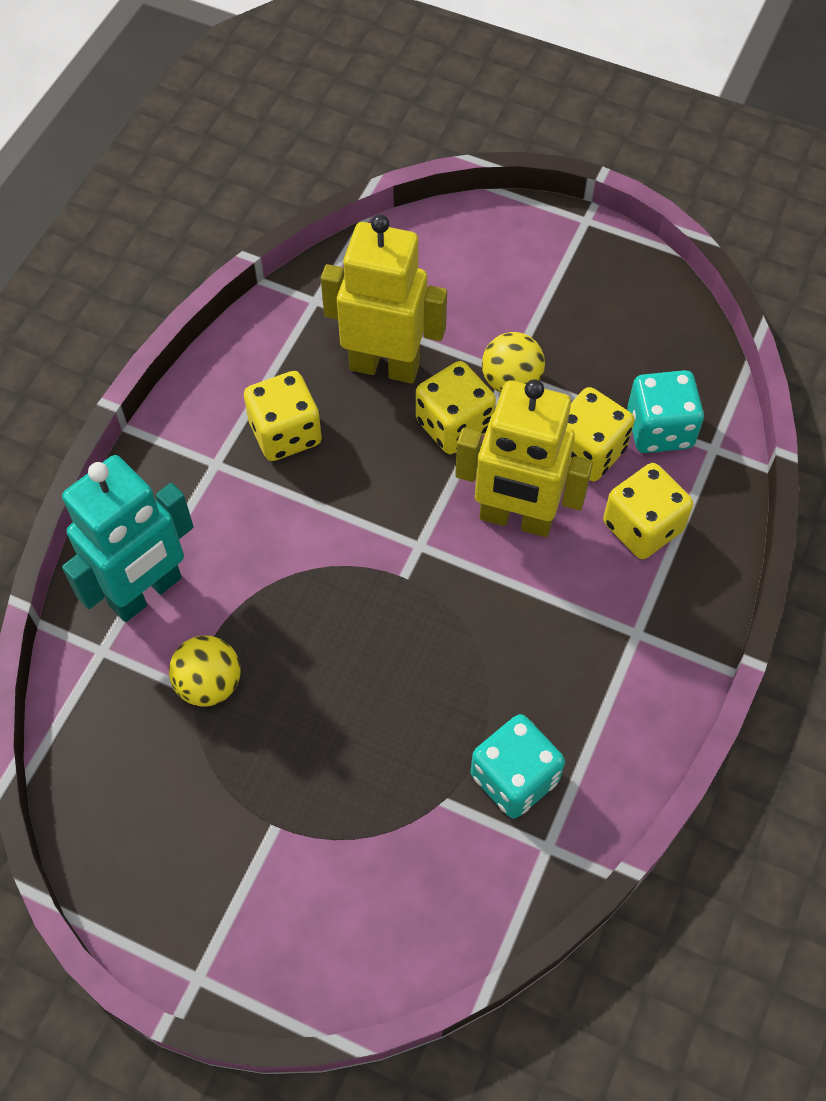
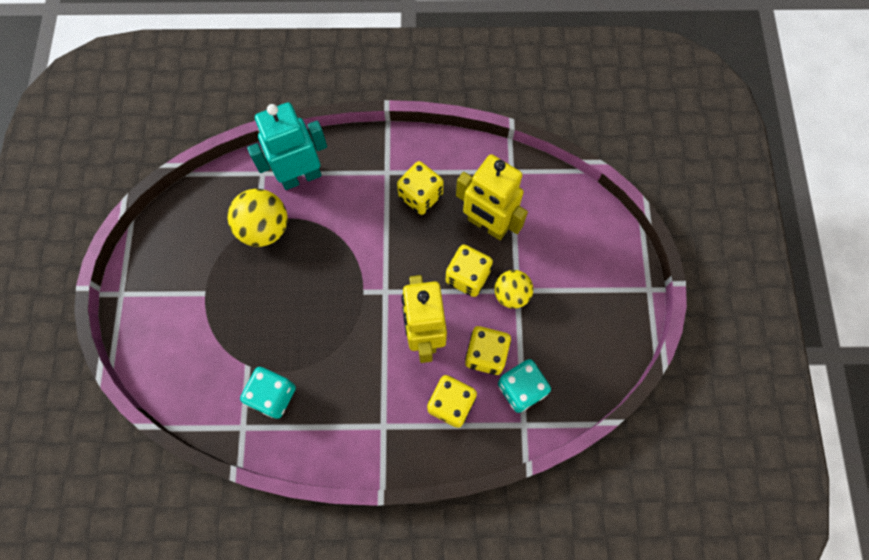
camera: 65 degrees right, 10 degrees up
turquoise robot [62,455,193,622] -> turquoise robot turned 135 degrees clockwise [247,102,327,190]
yellow ball [169,636,240,707] -> yellow ball [228,189,288,247], size x1.52
yellow robot [321,214,447,384] -> yellow robot turned 135 degrees clockwise [456,154,528,240]

